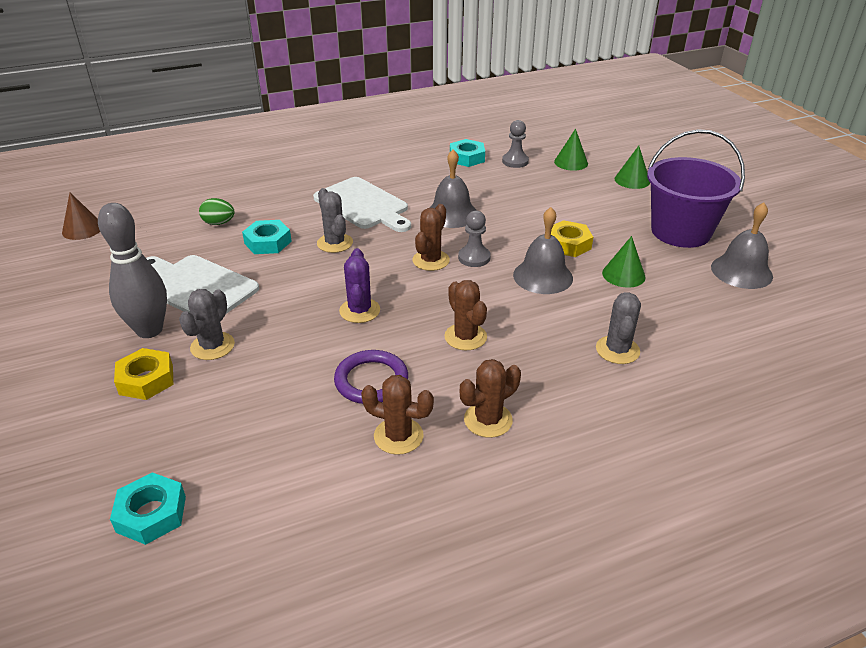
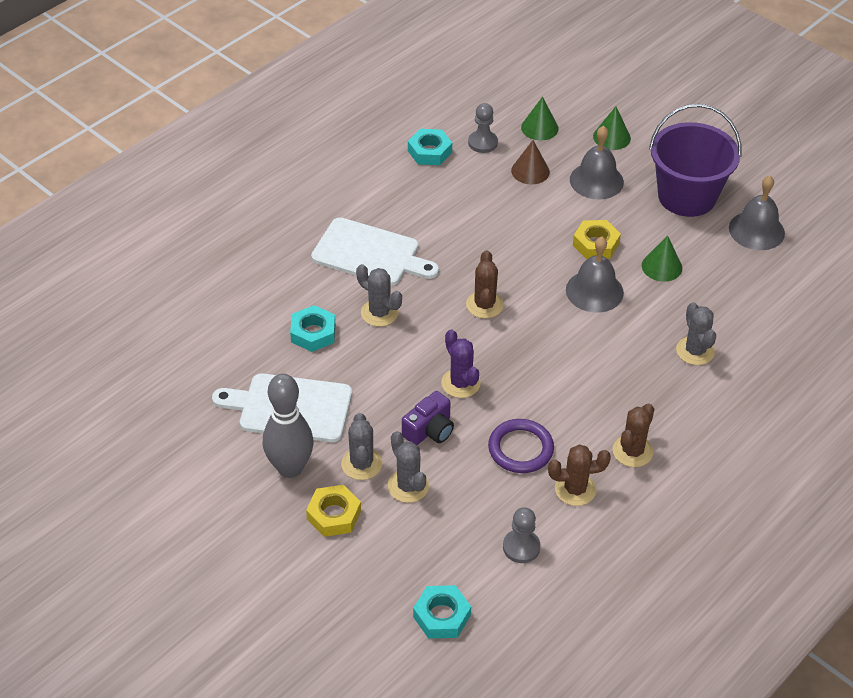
camera: 25 degrees left, 10 degrees up
brown cone [62,193,100,240] -> brown cone moved to [511,140,550,184]
green egg [199,198,235,225] -> none
grey bell [429,149,477,228] -> grey bell moved to [570,126,624,200]
brown cactus [444,280,487,350] -> none
grey pawn [458,211,491,267] -> grey pawn moved to [503,507,540,563]
none -> grey cactus [388,431,429,503]
none -> purple camera [402,391,454,445]

